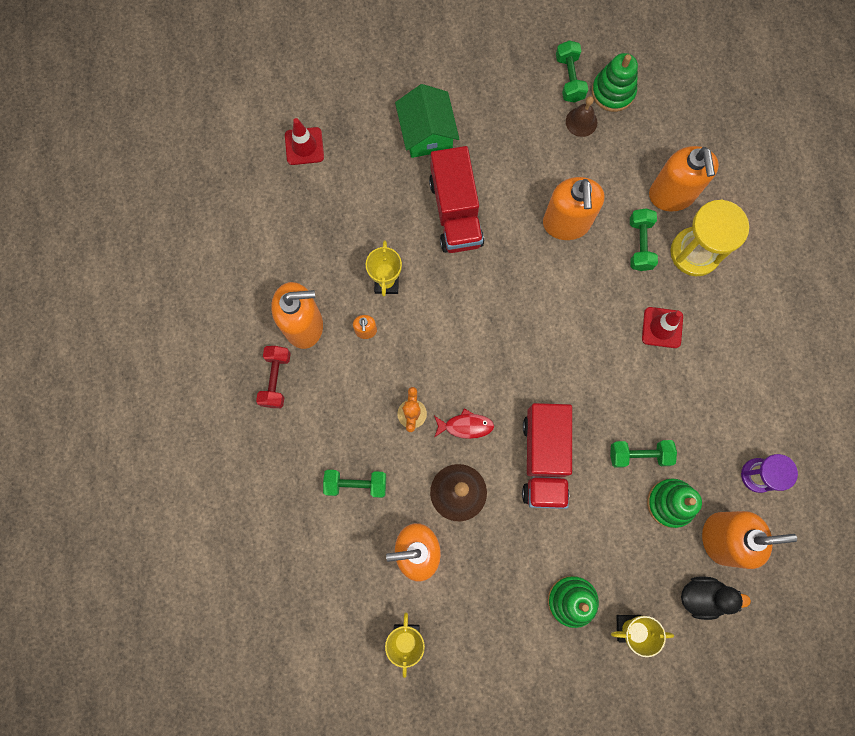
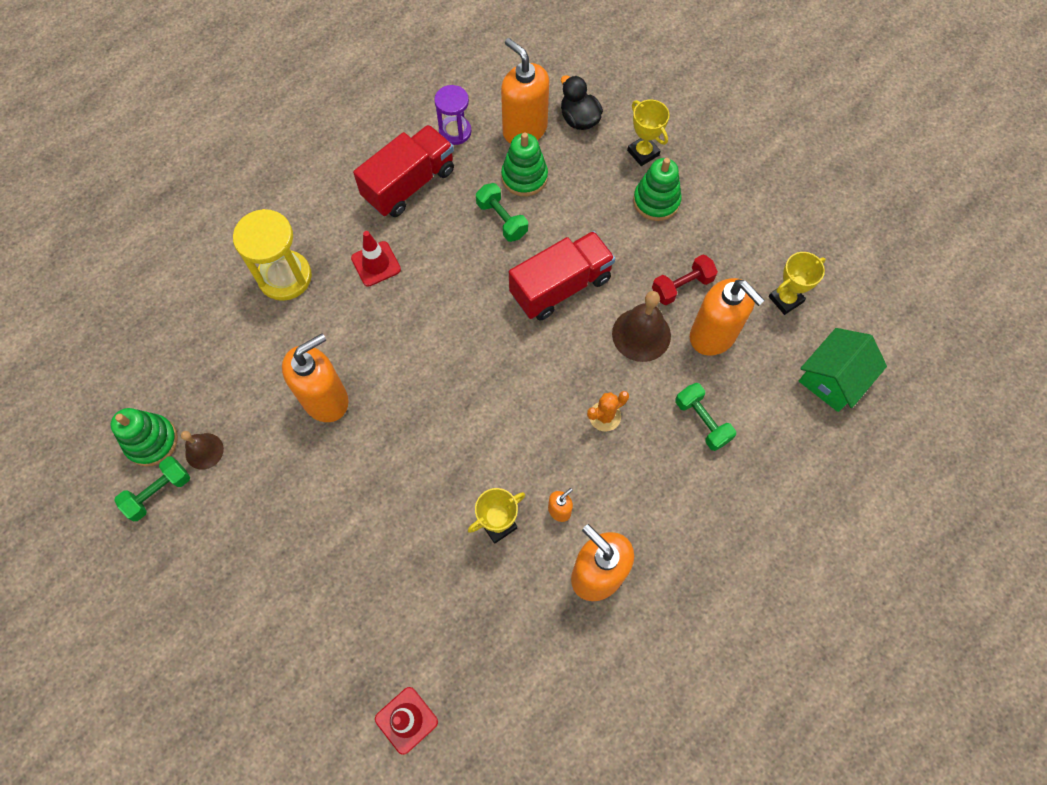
camera: 125 degrees left, 10 degrees down
red dumbbell [256,346,291,408] -> red dumbbell moved to [652,255,718,305]
green house [395,84,459,158] -> green house moved to [799,328,887,412]
red truck [429,146,484,253] -> red truck moved to [353,125,454,217]
red fish [434,409,494,439] -> none
green dumbbell [630,209,658,271] -> none
orange soap dispenser [649,146,719,212] -> none

